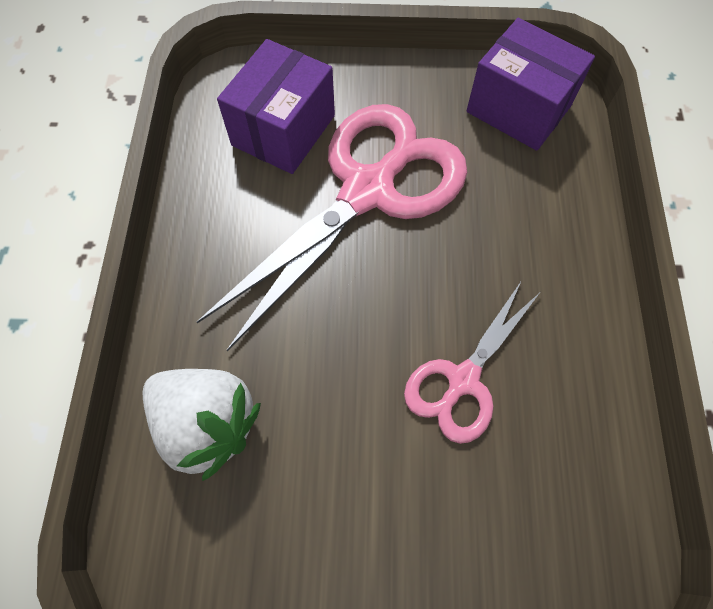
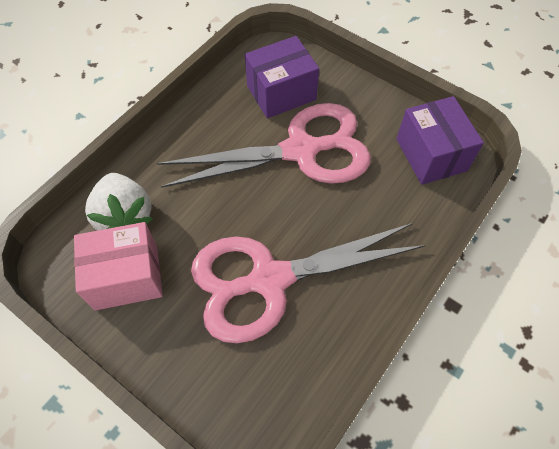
camera: 35 degrees right, 5 degrees down
pink scissors [404,280,539,444] -> pink scissors [191,223,426,343], size x1.88
none -> pink box [74,222,163,311]

